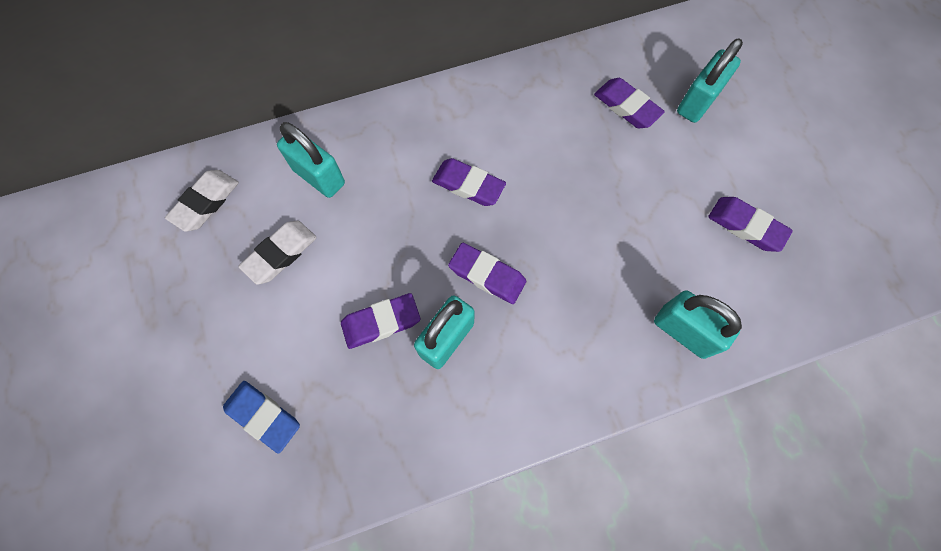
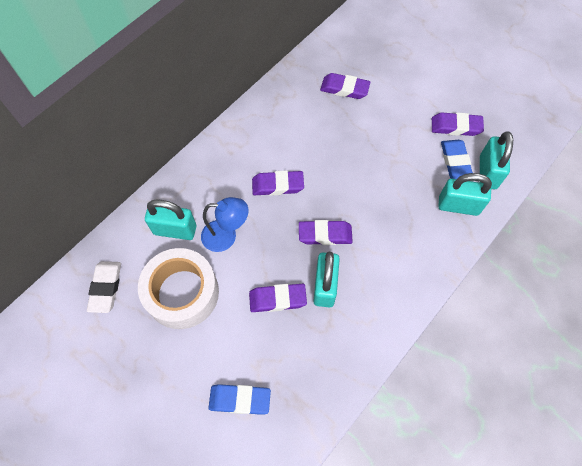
camera: 30 degrees left, 5 degrees down
white eraser [238,221,317,285] -> white tape [138,248,219,329]
purple eraser [341,293,420,349] -> purple eraser turned 45 degrees clockwise [249,284,307,312]
turquoise padlock [677,39,743,123] -> turquoise padlock moved to [480,132,513,189]
none -> blue lamp [201,197,248,252]
none -> blue eraser [441,140,473,179]

